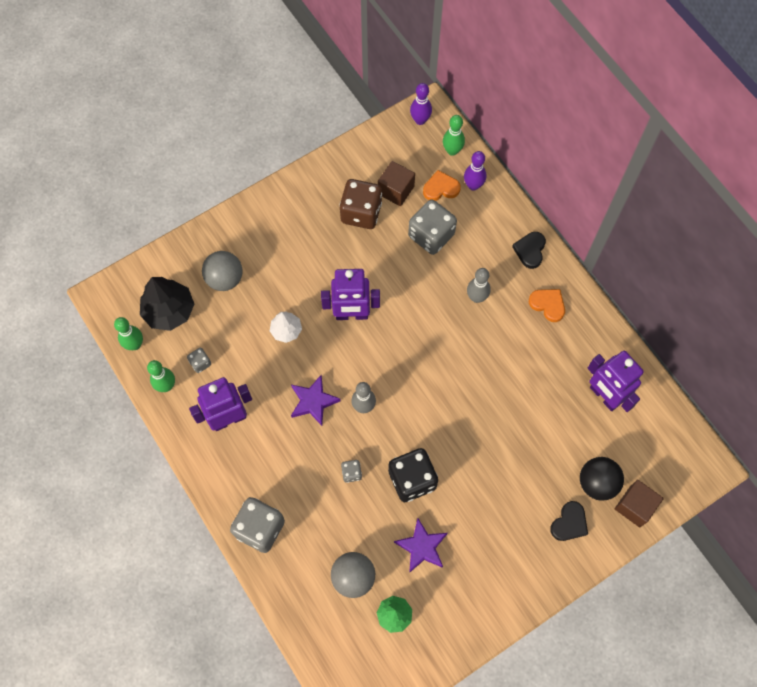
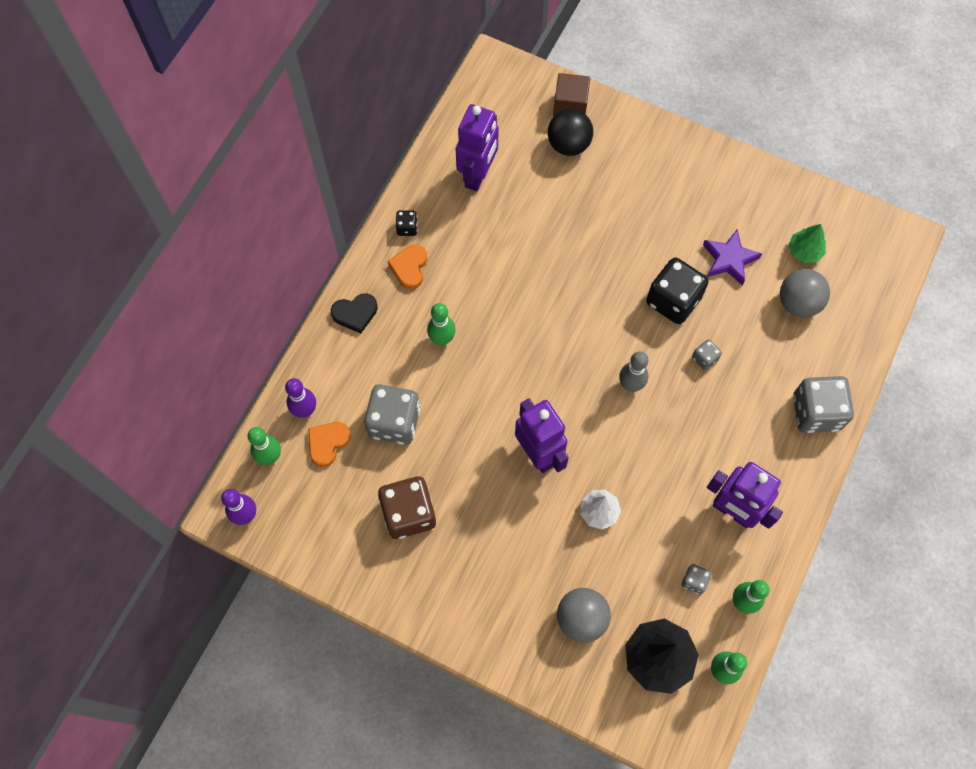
camera: 120 degrees left, 0 degrees up
purple star [291,375,341,426] -> none
brown cube [378,161,415,206] -> none
orange heart [423,170,461,201] -> orange heart turned 75 degrees clockwise [308,422,351,467]
grey bowling pin [467,268,491,303] -> green bowling pin [427,303,456,345]
black heart [550,501,588,541] -> none
none -> black dice [395,210,418,236]

